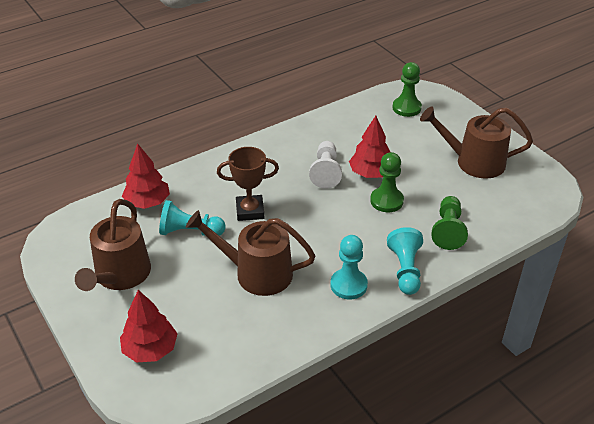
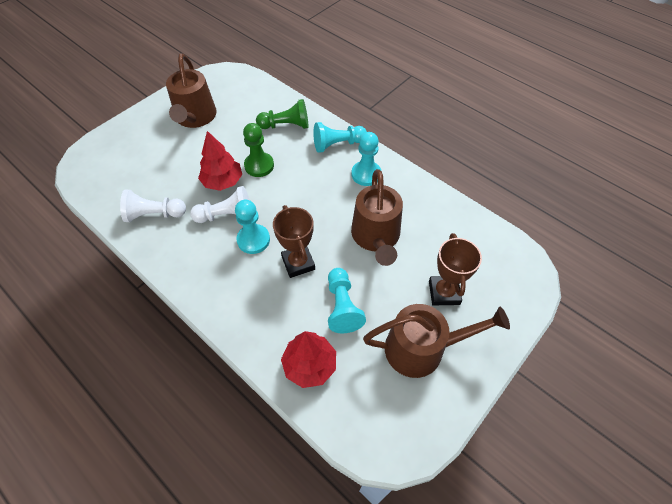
camera: 105 degrees left, 15 degrees up
red tree [120,290,178,362] -> none
green pawn [392,62,422,117] -> none
none -> white pawn [120,190,186,222]
none -> turquoise pawn [235,200,270,254]
none -> brown trophy [429,233,482,305]

